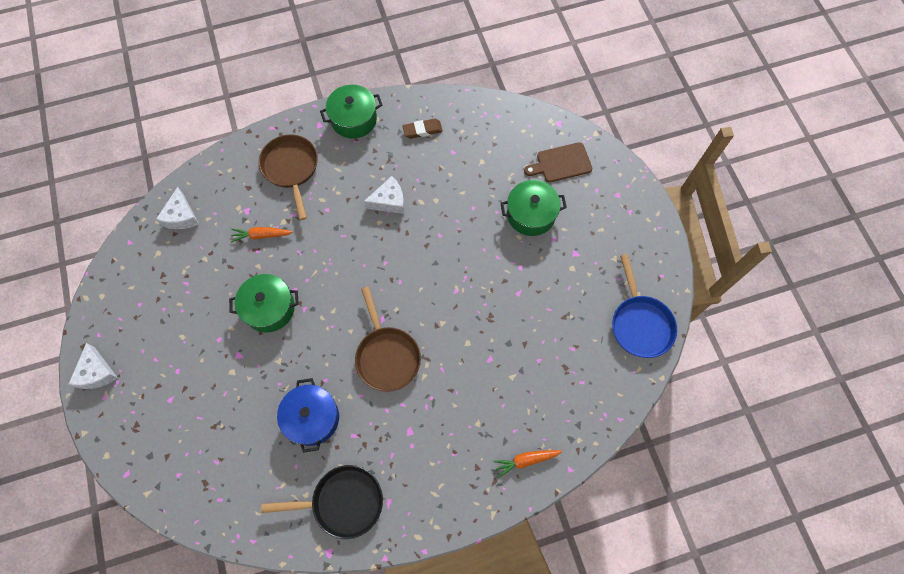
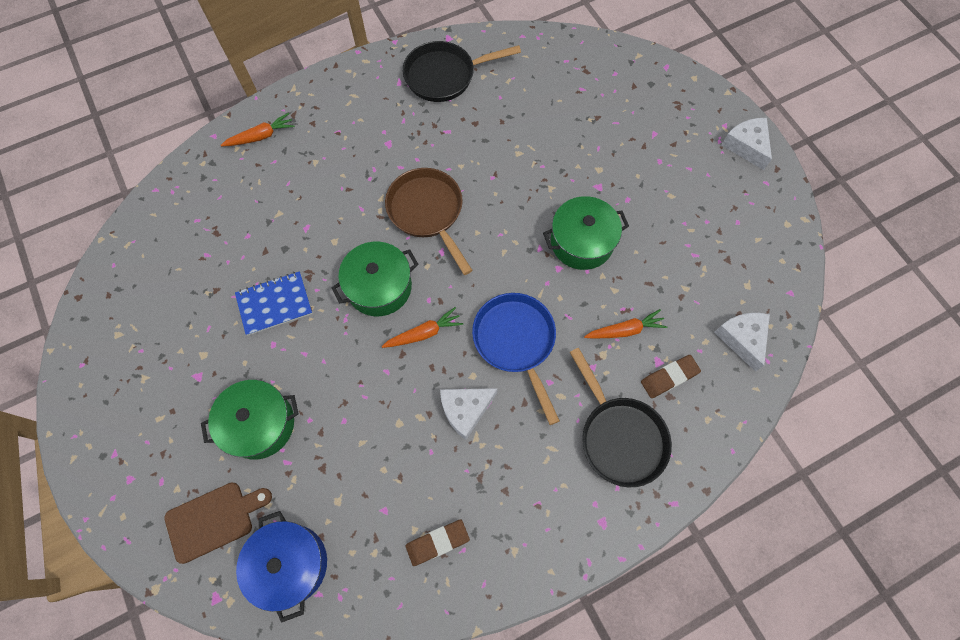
camera: 170 degrees right, 0 degrees up
brown pan [259,134,318,220] -> black pan [570,348,672,488]
blue pot [277,378,339,453] -> blue pot moved to [236,511,327,623]
green pot [320,85,382,138] -> green pot moved to [332,242,419,316]
blue pan [612,254,677,358] -> blue pan moved to [472,293,560,425]
none -> blue notebook [235,271,313,336]
none -> orange carrot [382,307,463,348]
none -> brown eraser [641,355,701,398]

